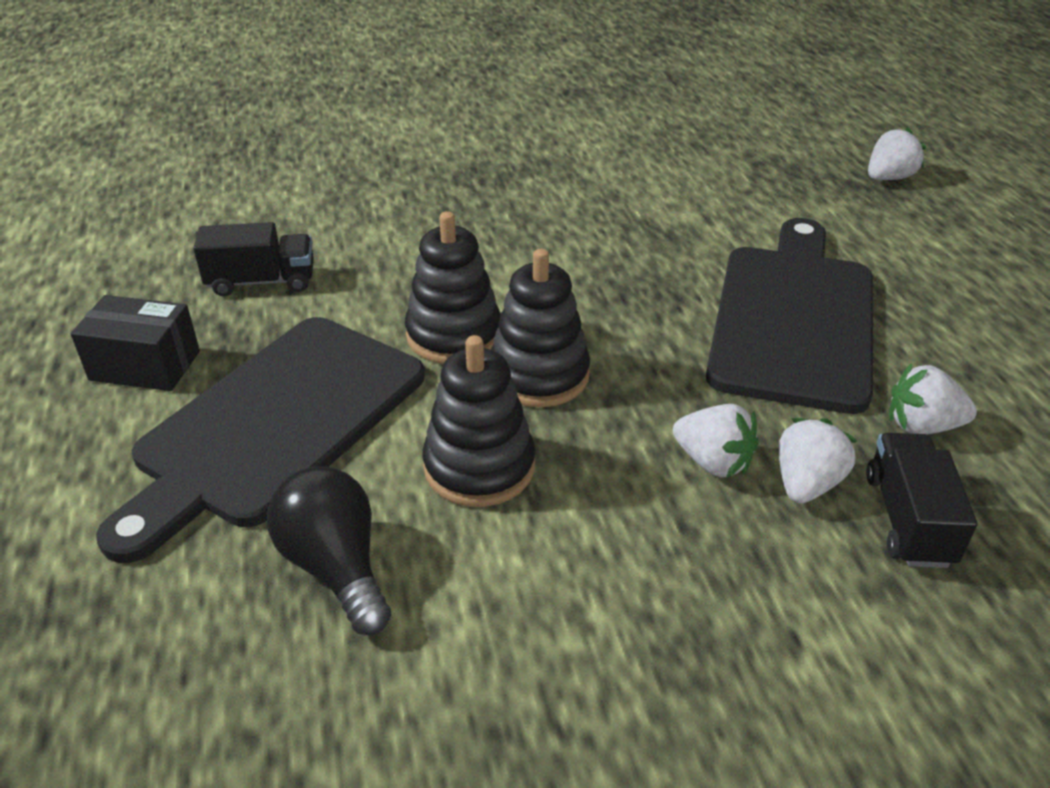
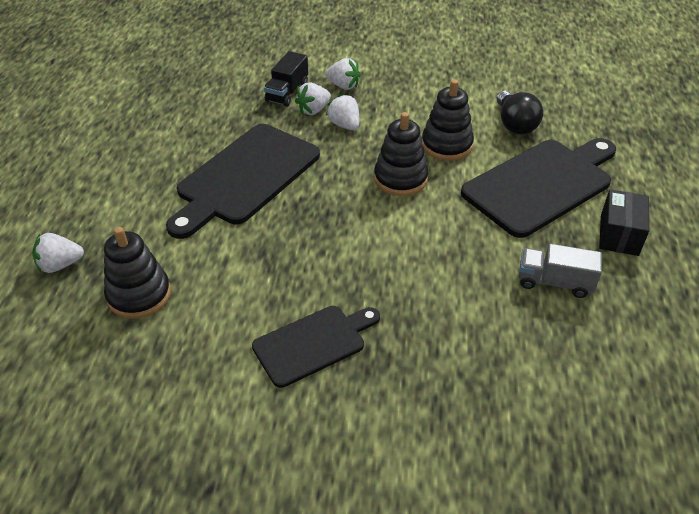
camera: 160 degrees left, 5 degrees up
black box [71,295,200,391] -> black box turned 75 degrees clockwise [599,189,649,256]
black truck [193,222,314,296] -> grey truck [519,244,602,298]
black stacking toy [405,211,501,364] -> black stacking toy moved to [104,227,171,319]
white strawberry [889,363,977,434] -> white strawberry moved to [325,58,361,90]
none -> black cutting board [252,306,380,388]

